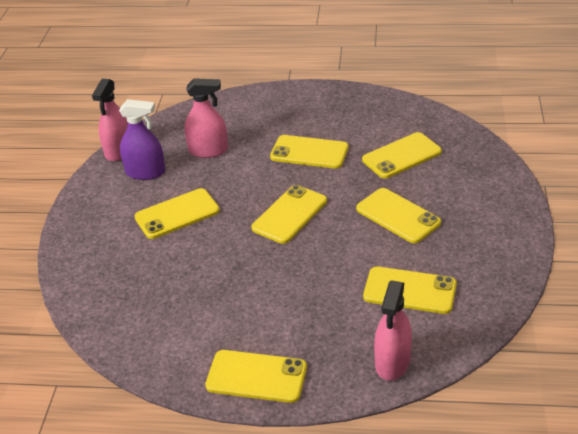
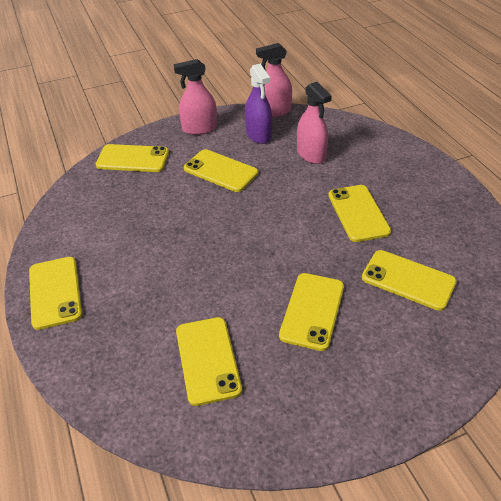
camera: 60 degrees right, 5 degrees up
yellow phone [251,185,327,244] -> yellow phone moved to [96,144,169,172]
pink spray bottle [374,280,412,381] -> pink spray bottle moved to [174,59,217,135]

